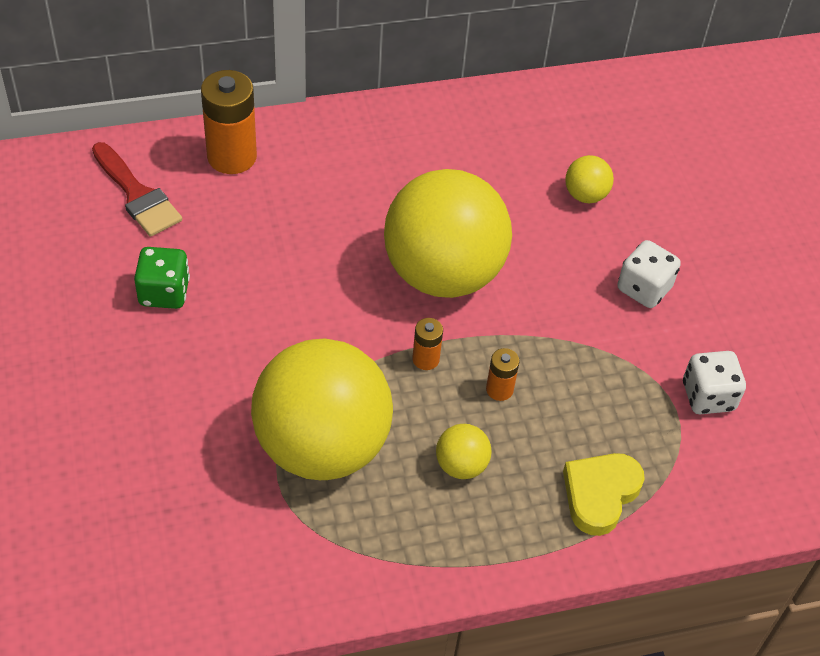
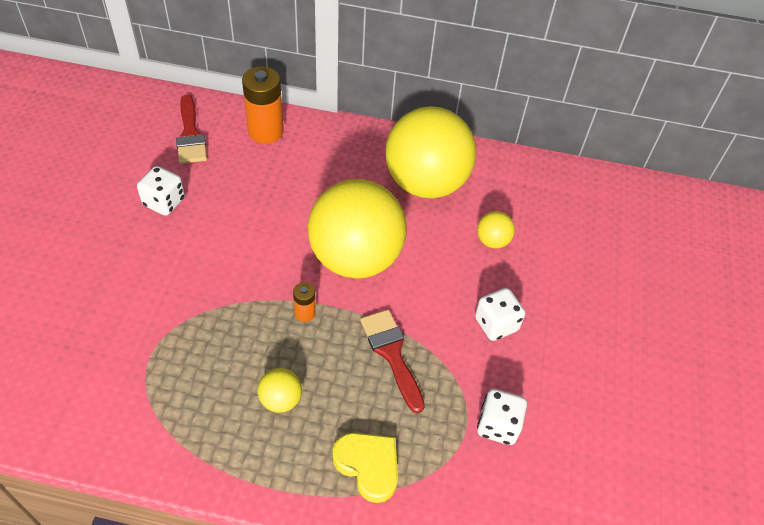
camera: 25 degrees right, 0 degrees up
green dice [134,247,190,309] -> white dice [137,166,185,216]
yellow ball [251,338,393,480] -> yellow ball moved to [385,106,476,198]
orange battery [486,348,520,401] -> none
yellow heart [563,453,645,536] -> yellow heart turned 75 degrees clockwise [332,433,398,503]
none -> red brush [360,309,425,413]

